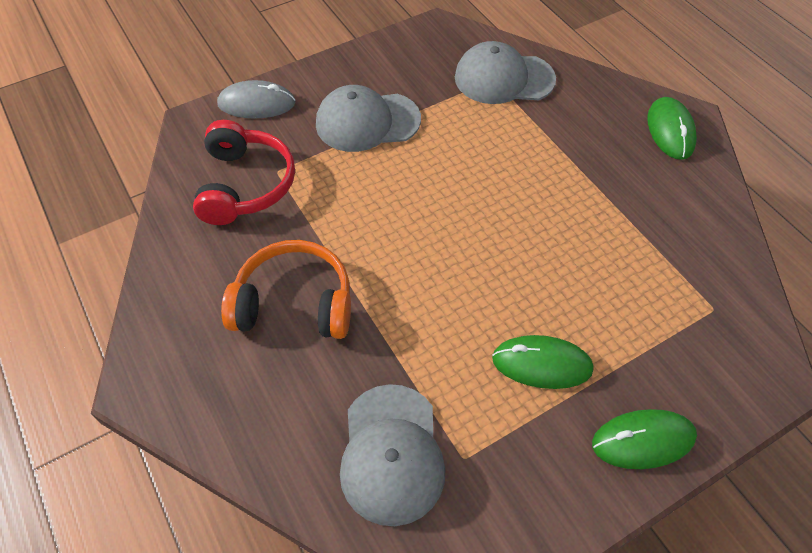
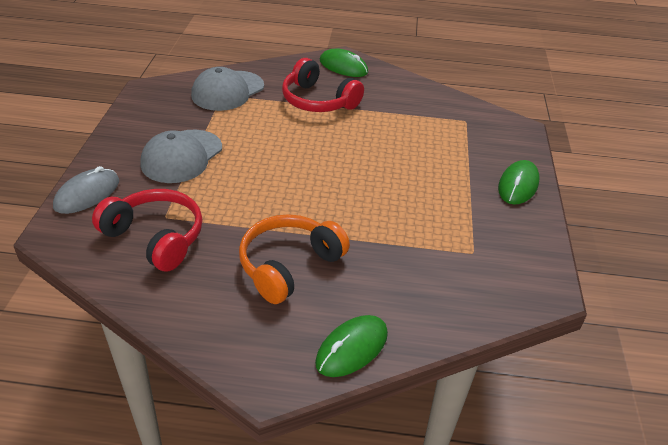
camera: 55 degrees left, 15 degrees down
grey cap [340,384,446,526] -> none
green mouse [492,335,594,389] -> green mouse moved to [315,315,388,377]
none -> red headphones [282,58,364,112]

